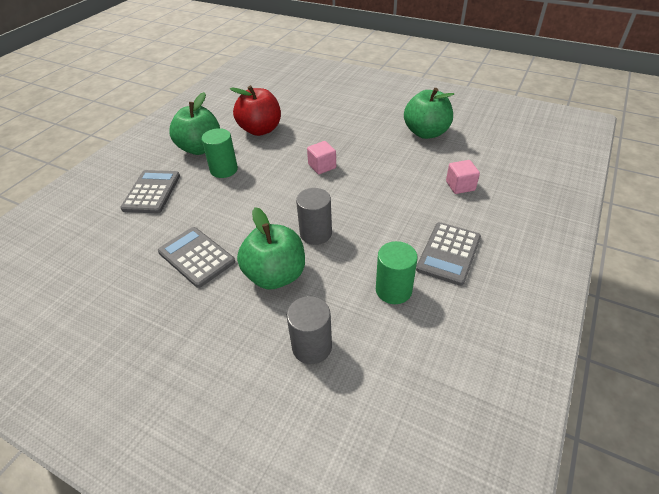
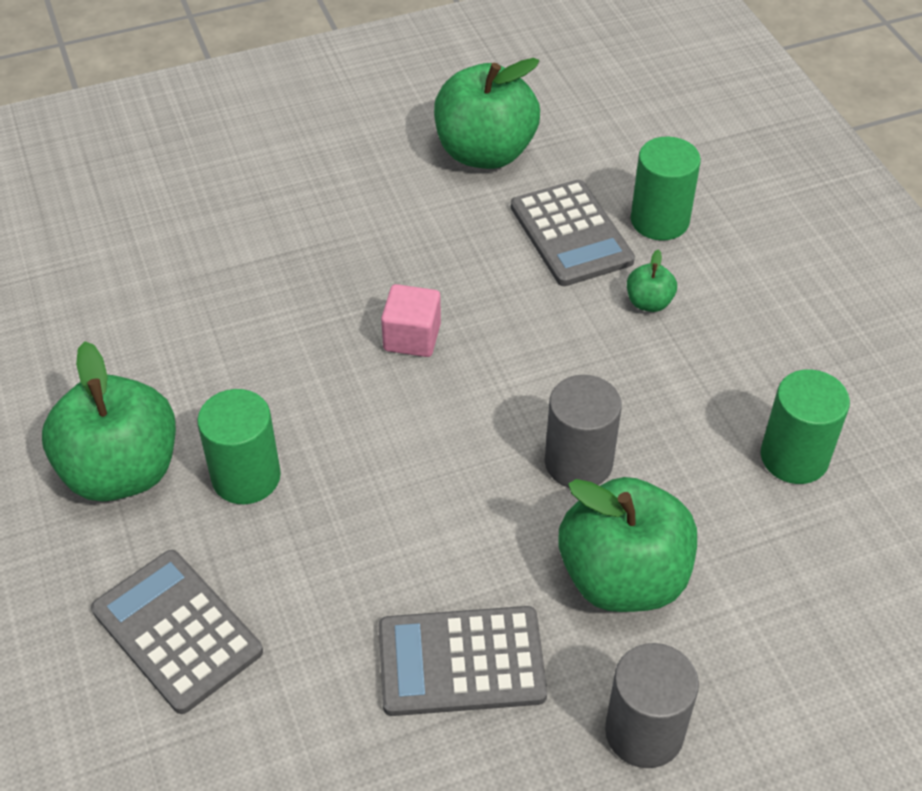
camera: 50 degrees left, 5 degrees up
red apple [230,85,281,136] -> none
grey cylinder [287,296,332,364] -> grey cylinder moved to [605,643,699,768]
grey calculator [416,222,481,286] -> grey calculator moved to [511,179,635,286]
pink cube [446,160,480,194] -> green cylinder [631,136,701,241]
none -> green apple [627,250,677,312]

